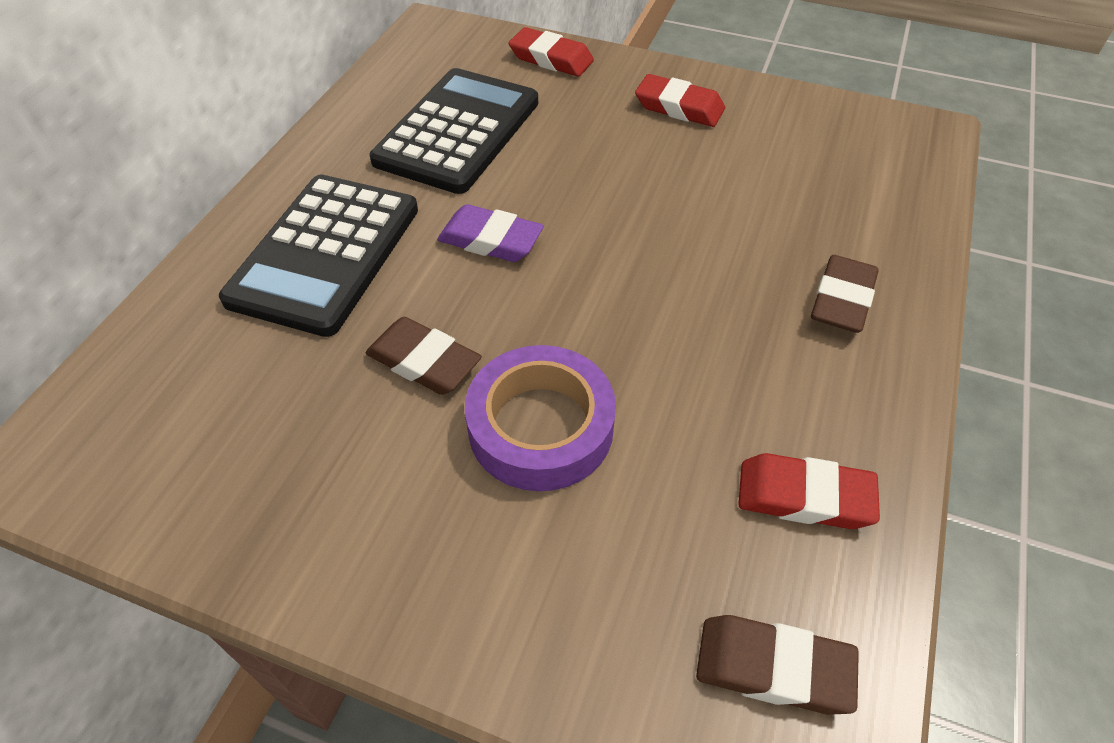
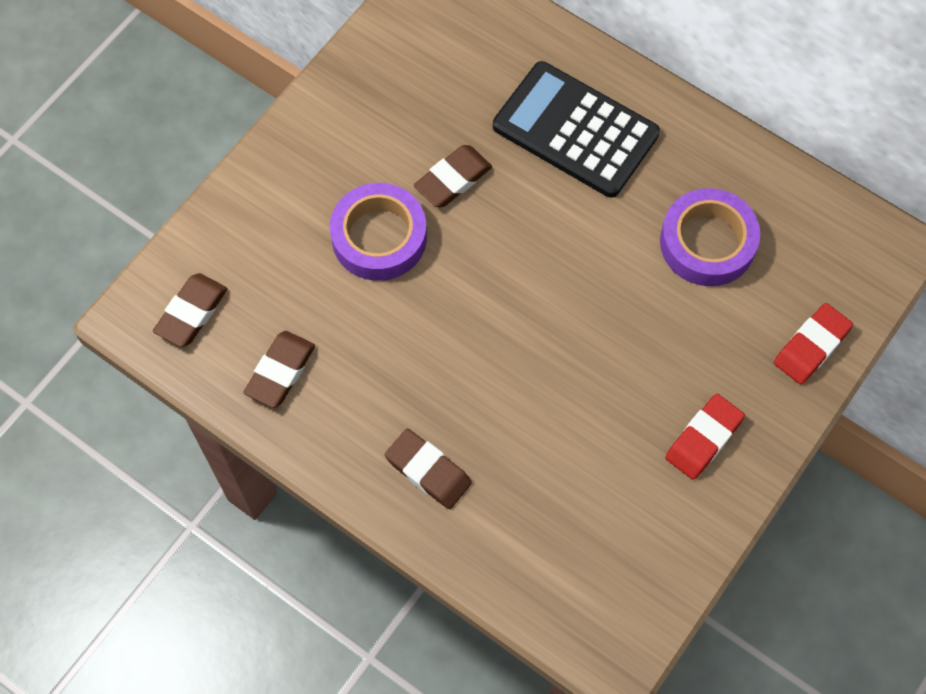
camera: 105 degrees right, 15 degrees up
black calculator [369,68,538,194] -> purple tape [660,188,760,286]
purple eraser [437,204,544,262] -> none
red eraser [738,453,880,529] -> brown eraser [243,331,315,408]

